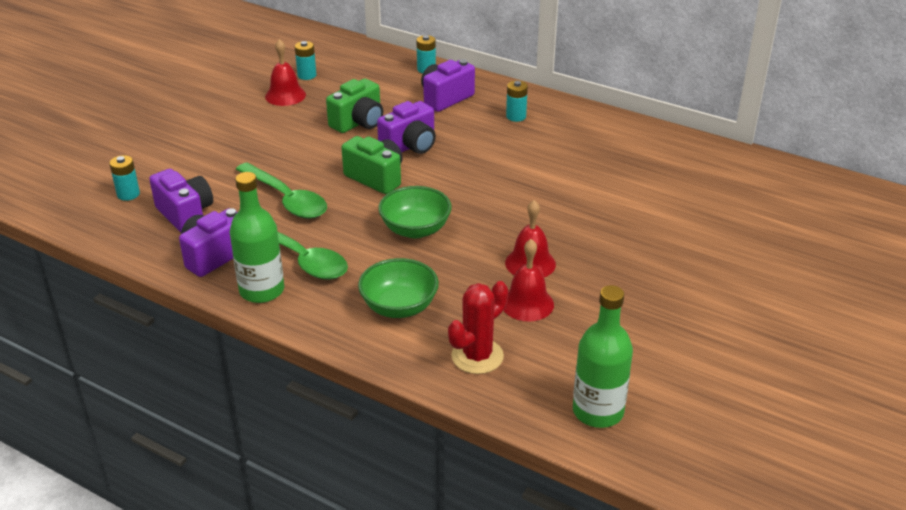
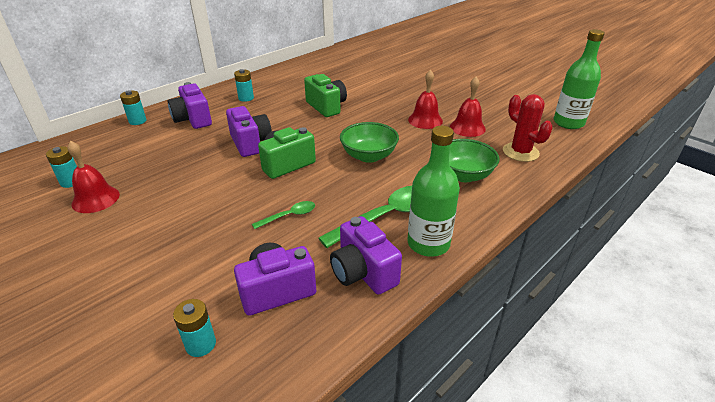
camera: 75 degrees left, 0 degrees up
green spoon [235,162,327,219] -> green spoon [252,201,315,229], size x0.50
green camera [326,79,383,133] -> green camera moved to [304,74,347,117]

